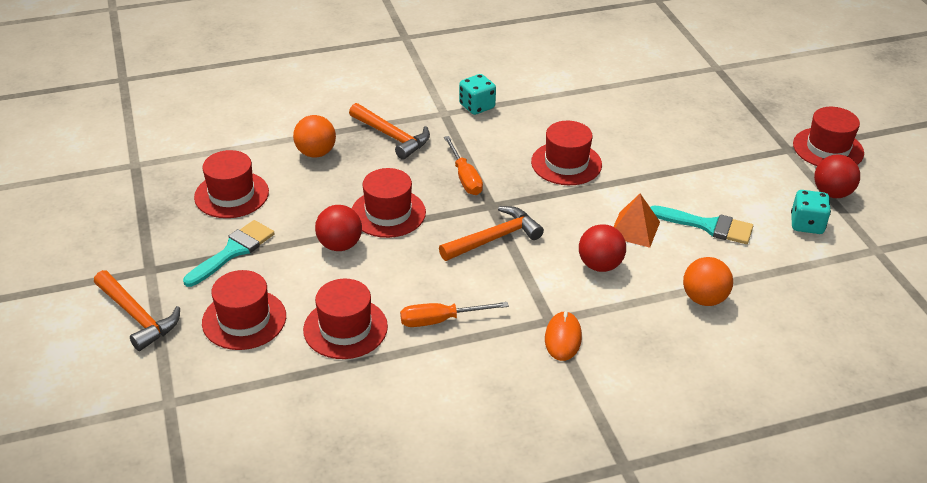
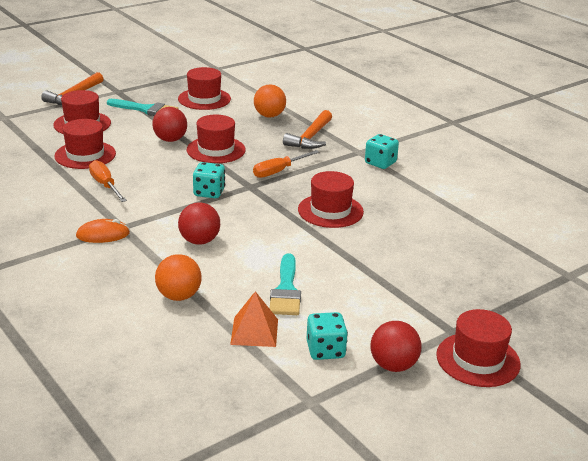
camera: 70 degrees right, 10 degrees down
orange hammer [439,206,544,261] -> turquoise dice [193,162,225,198]
orange pyramid [613,194,660,248] -> orange pyramid moved to [230,291,278,347]

